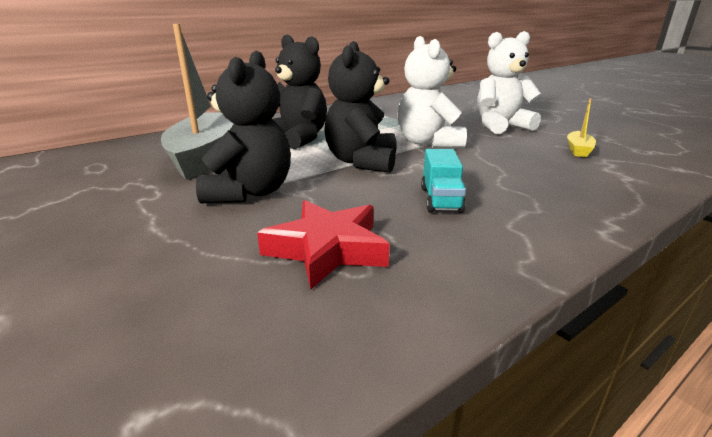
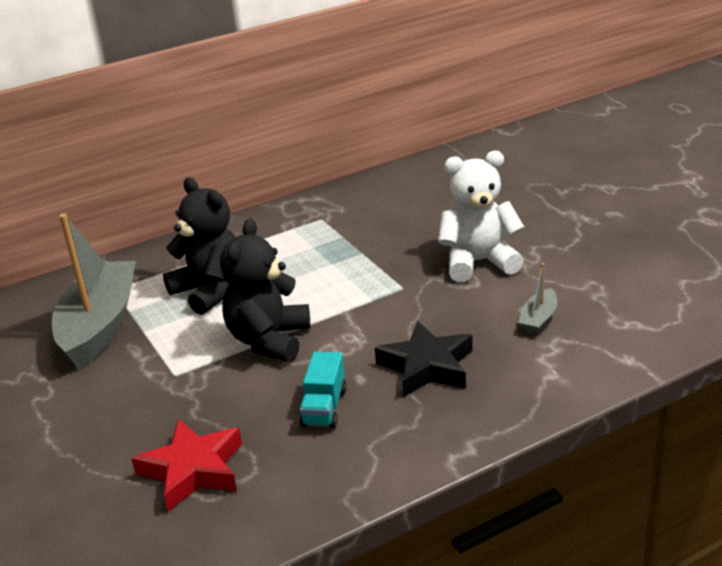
camera: 10 degrees right, 5 degrees up
black teddy bear [196,51,291,203] -> none
white teddy bear [398,36,467,148] -> none
yellow boat [567,98,596,157] -> grey boat [518,263,557,334]
none -> black star [375,321,473,397]

